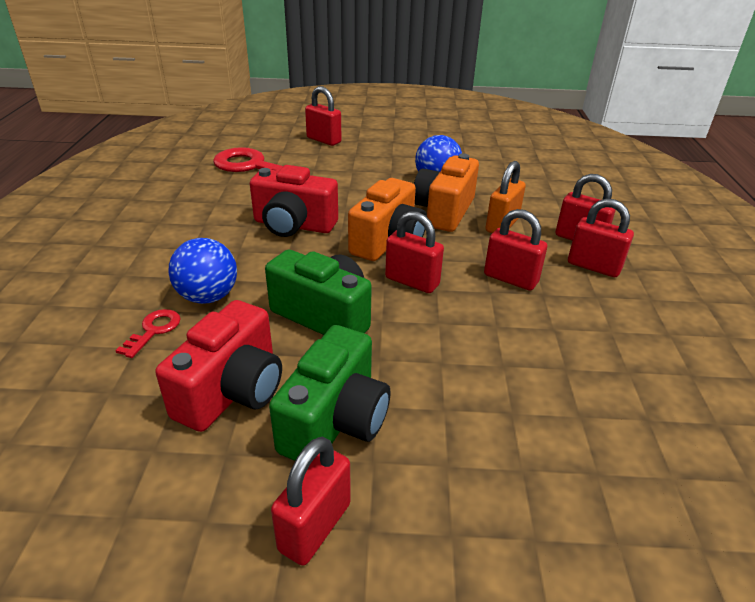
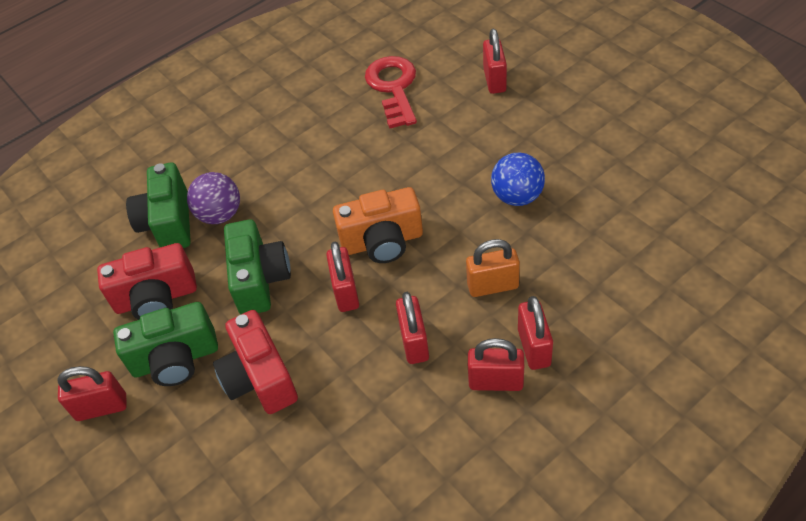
camera: 55 degrees right, 15 degrees up
red key [115,309,180,358] -> green camera [126,162,191,248]
blue ball [168,238,237,304] -> purple ball [187,172,240,224]
red camera [250,165,338,237] -> red camera moved to [213,310,298,414]
orange camera [414,153,479,232] -> none
red padlock [568,199,634,277] -> red padlock turned 75 degrees counterclockwise [468,338,524,391]

